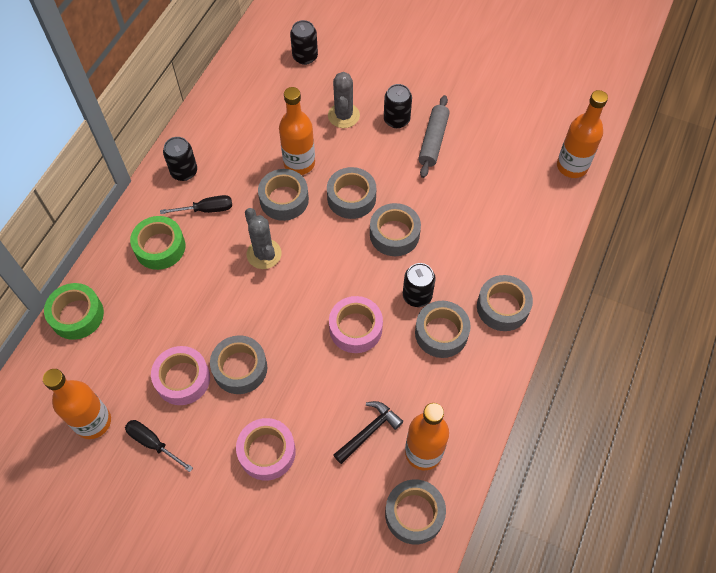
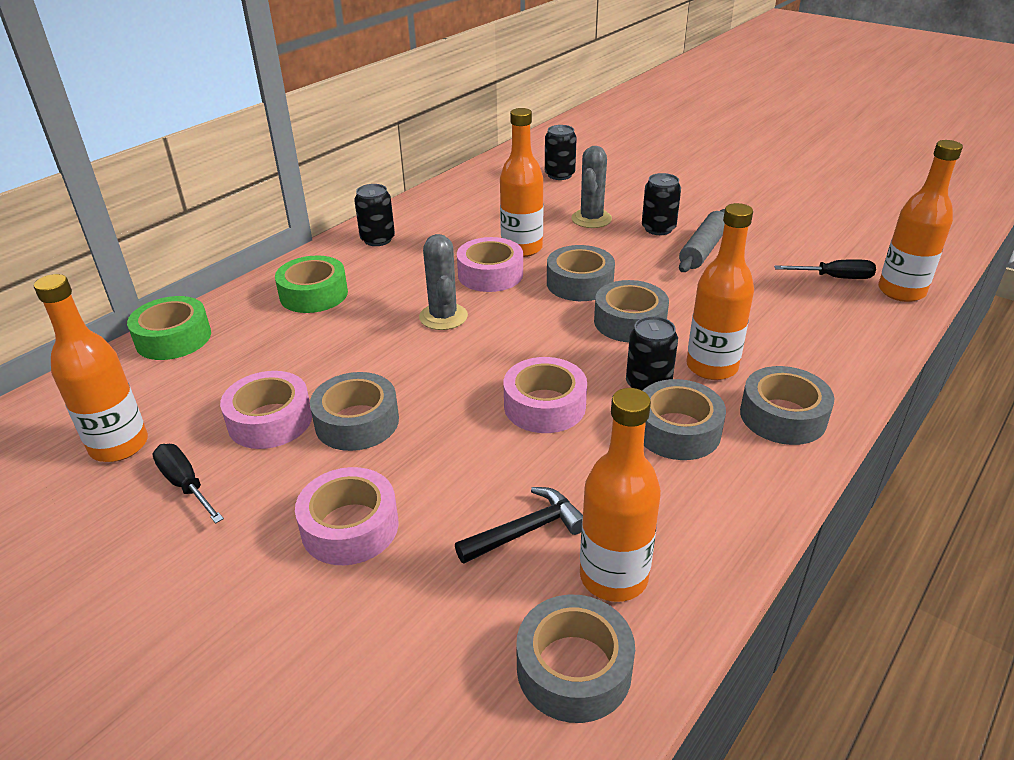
camera: 15 degrees right, 25 degrees down
black screwdriver [160,195,232,214] -> black screwdriver moved to [774,259,876,279]
grey tape [258,169,309,221] -> pink tape [457,237,523,292]
none -> orange bottle [686,203,754,380]

